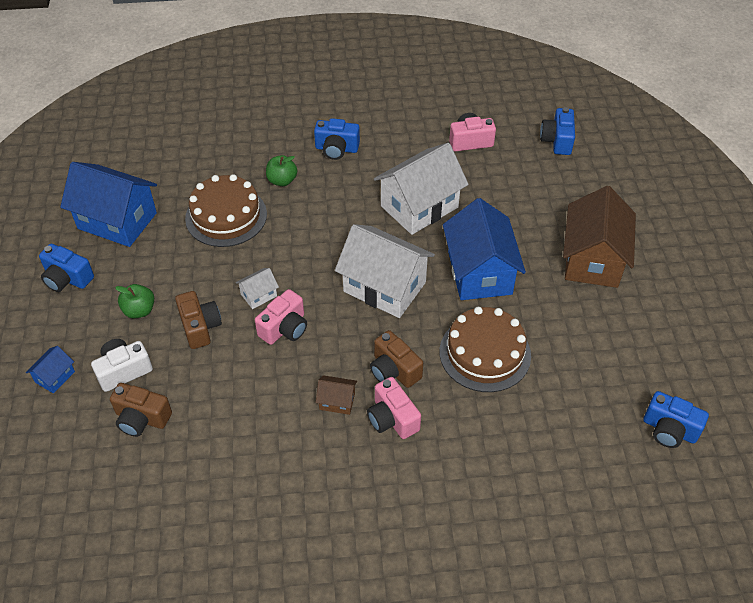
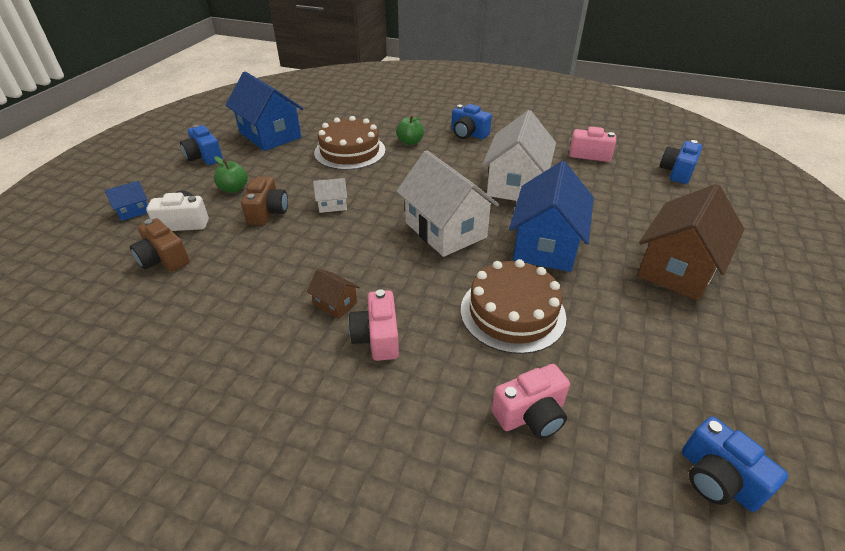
camera: 25 degrees right, 10 degrees down
pink camera [255,289,307,345] -> pink camera moved to [492,364,570,439]
brown camera [370,330,423,388] -> none
white house [374,143,469,235] -> white house turned 60 degrees counterclockwise [482,110,556,201]

